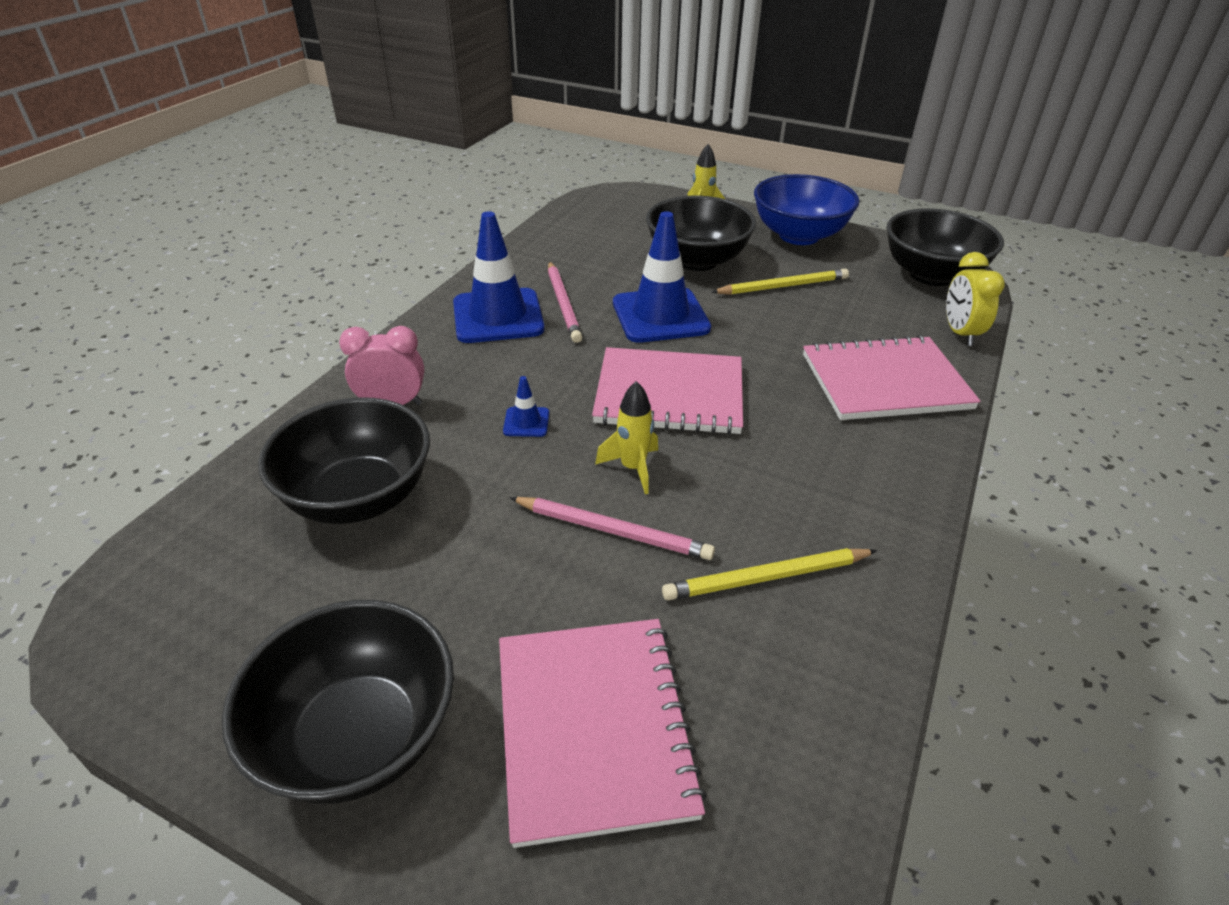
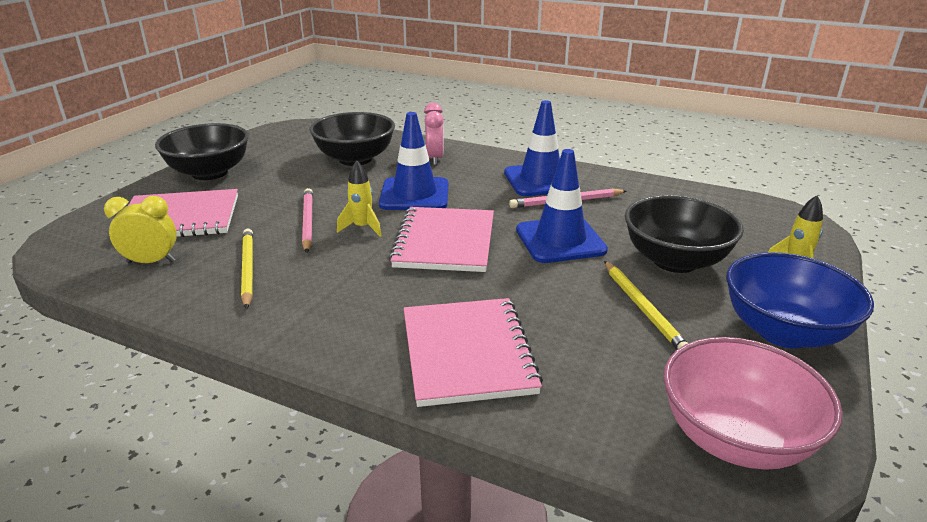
camera: 90 degrees right, 10 degrees down
blue traffic cone [503,376,549,437] -> blue traffic cone [379,112,449,210], size x2.34
pink pencil [510,497,715,560] -> pink pencil turned 150 degrees clockwise [302,188,313,253]
black bowl [886,208,1004,286] -> pink bowl [663,337,843,470]
yellow clock [946,252,1005,346] -> yellow clock moved to [104,196,177,264]

